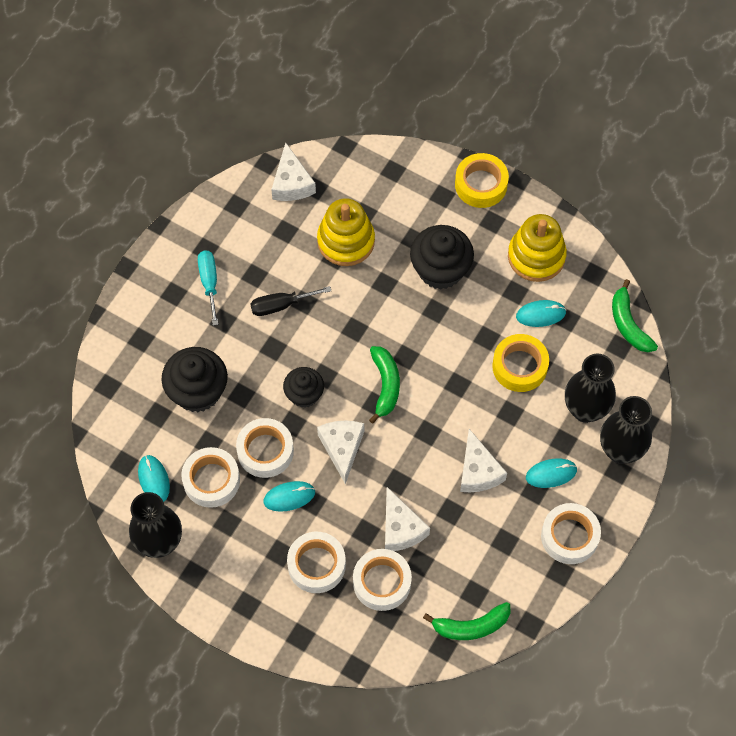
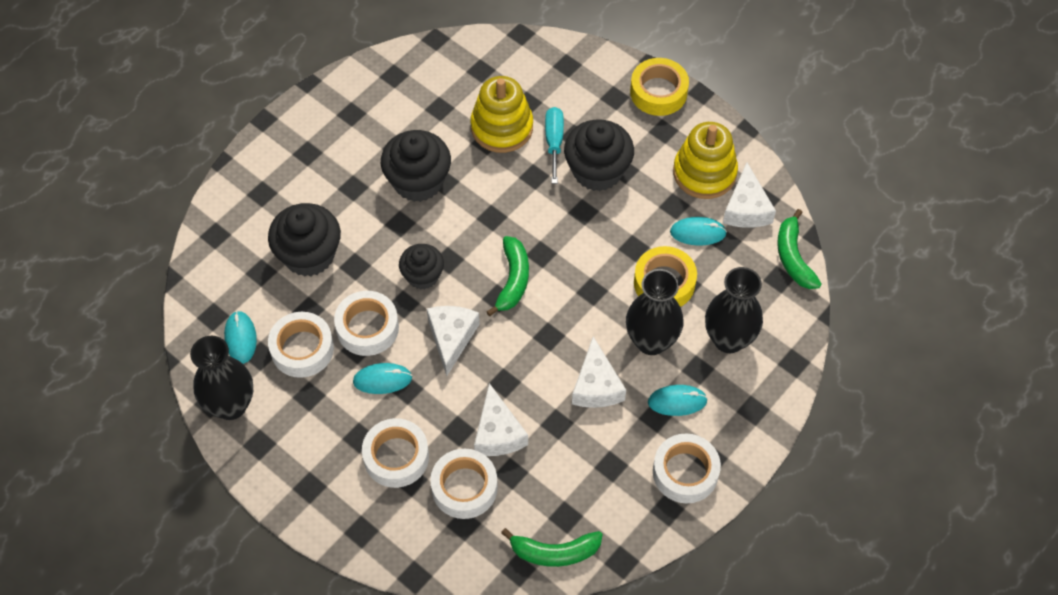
camera: 10 degrees right, 5 degrees down
turquoise screwdriver [198,250,218,326] -> turquoise screwdriver moved to [545,107,564,184]
black screwdriver [250,286,331,316] -> black cupcake [381,130,451,202]
white cheese [271,142,316,201] -> white cheese moved to [723,162,776,228]
black vase [600,396,652,464] -> black vase moved to [626,269,683,355]

